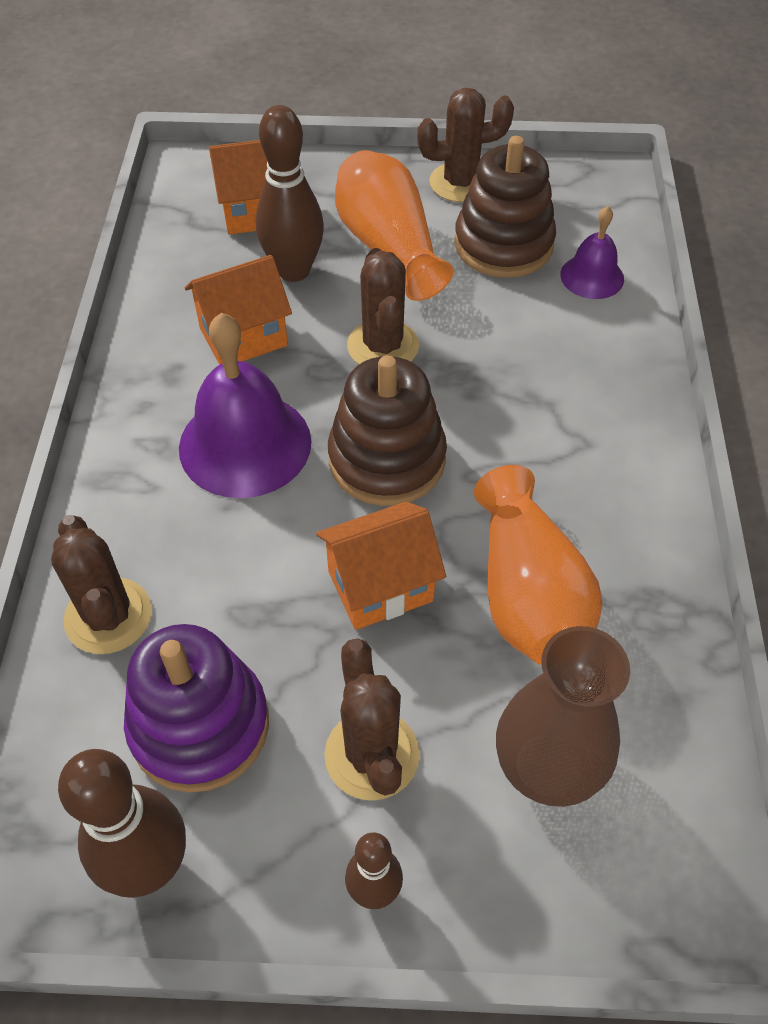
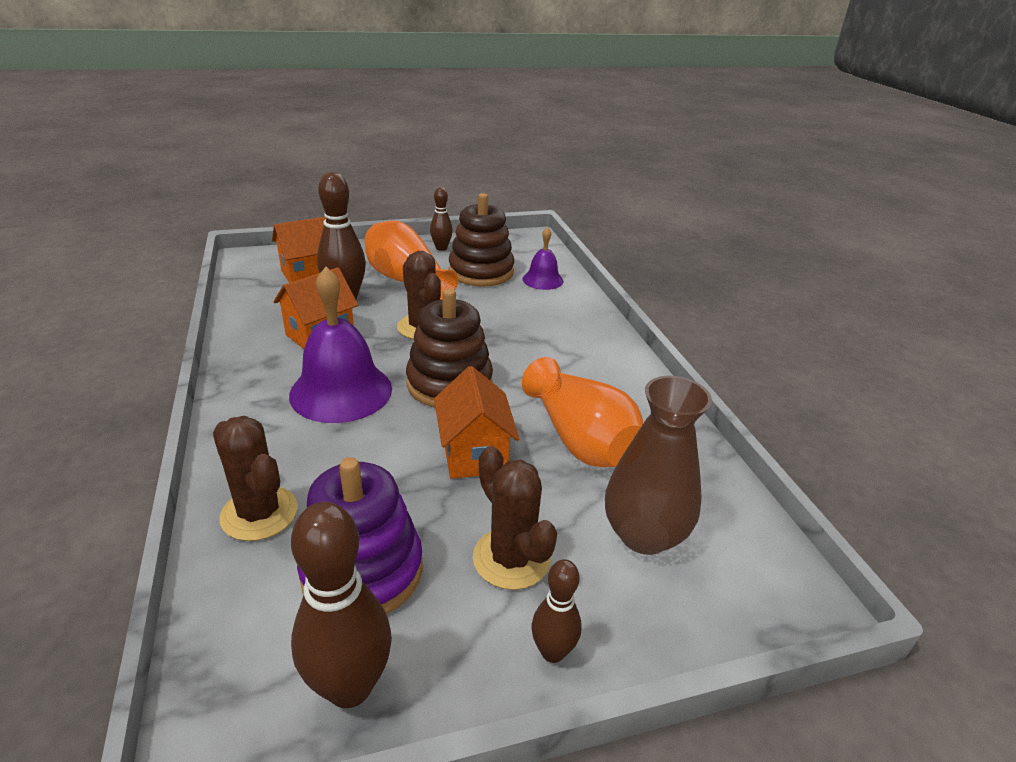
camera: 20 degrees left, 20 degrees down
orange house [316,502,446,630] -> orange house turned 60 degrees counterclockwise [434,366,519,479]
brown cactus [417,88,514,202] -> brown bowling pin [430,187,453,251]

